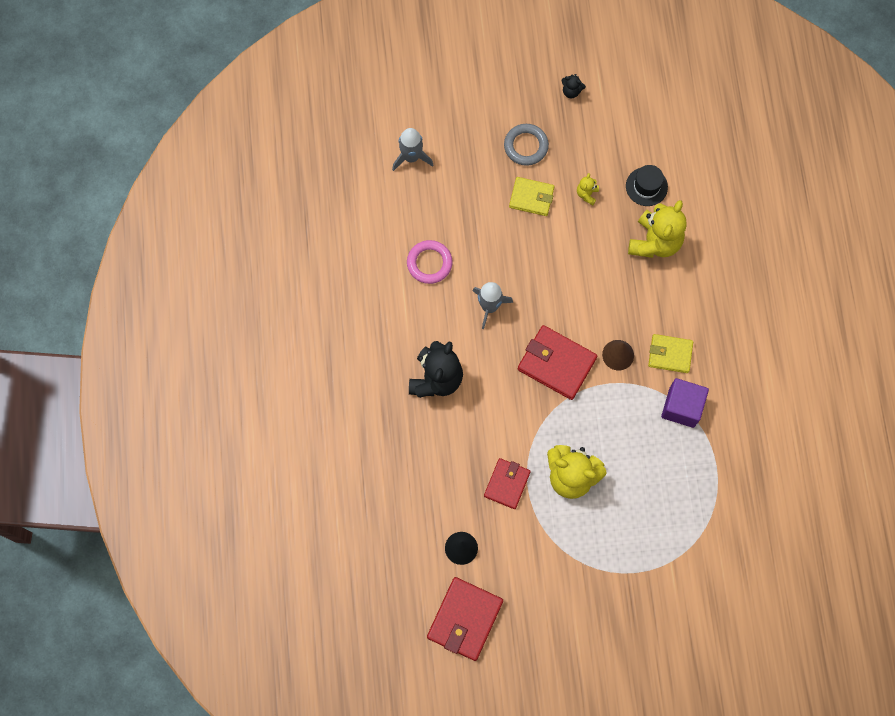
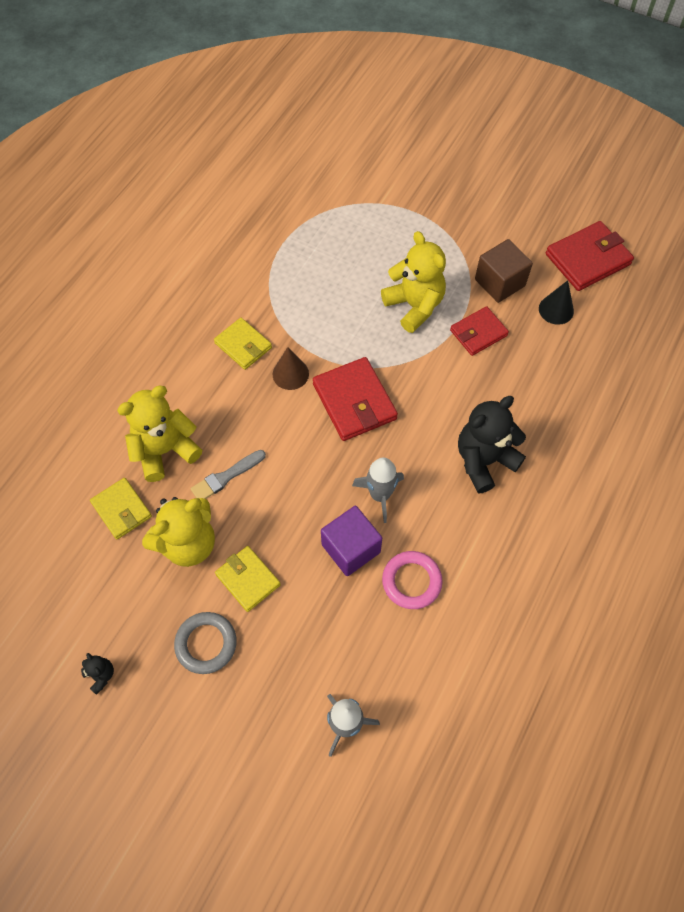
camera: 145 degrees left, 10 degrees down
yellow teddy bear [577,173,599,205] -> yellow teddy bear [142,497,215,567], size x2.26
black hat [626,165,668,206] -> yellow wallet [90,478,152,539]
purple cube [661,378,709,428] -> purple cube moved to [321,506,382,576]
none -> grey brush [190,450,266,499]
none -> brown cube [475,239,533,303]

